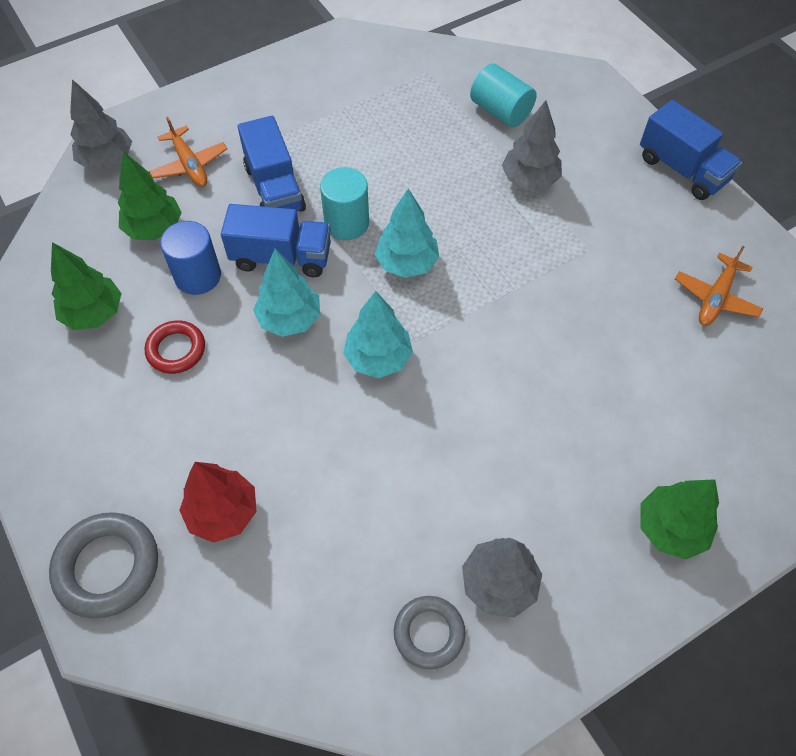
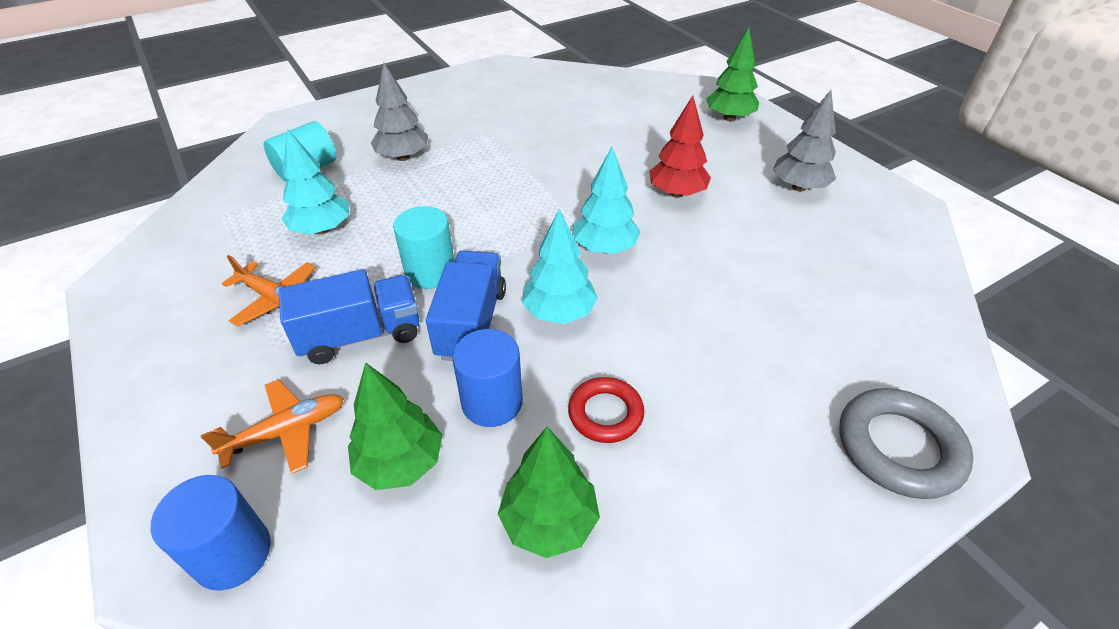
camera: 90 degrees left, 15 degrees down
grey tree [70,79,132,169] -> blue cylinder [151,475,271,590]
red tree [179,462,257,543] -> red tree moved to [649,95,711,198]
turquoise tree [375,188,439,278] -> turquoise tree moved to [282,129,349,235]
grey ring [394,596,466,669] -> none
blue truck [640,100,742,200] -> none
orange plane [675,246,763,326] -> orange plane moved to [222,255,315,327]

